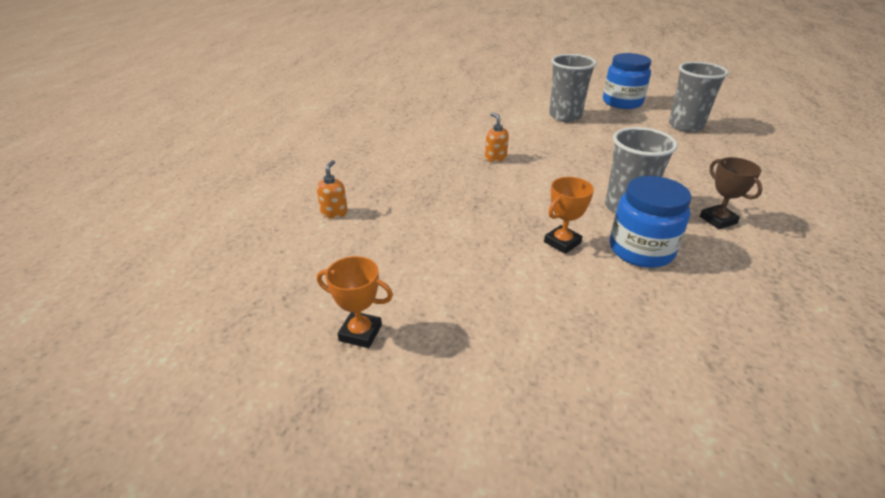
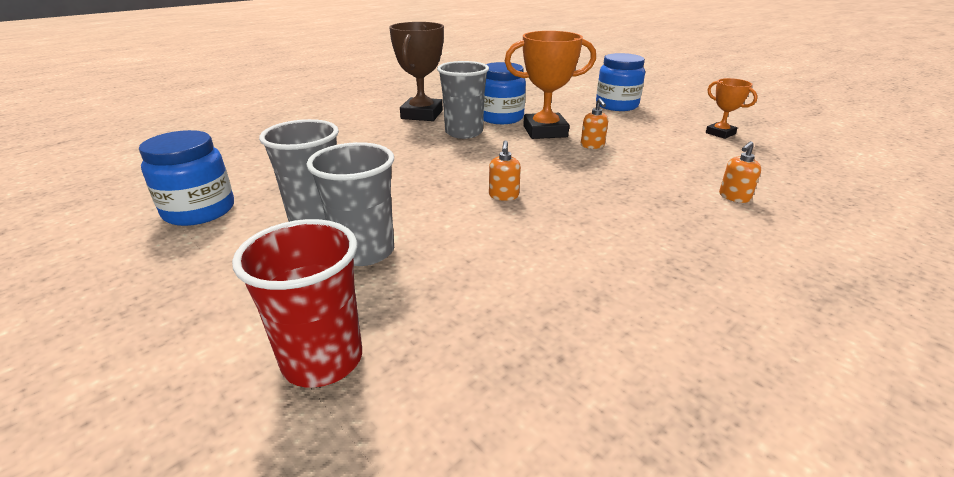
camera: 145 degrees left, 5 degrees down
orange trophy [544,177,594,254] -> orange trophy [505,31,596,139], size x1.79
grey cup [669,62,729,132] -> grey cup moved to [307,142,394,266]
brown trophy [700,157,763,229] -> brown trophy [389,22,444,121], size x1.79
none -> red cup [232,219,362,388]
none -> orange soap dispenser [581,98,608,149]
none -> blue jar [596,53,645,111]

